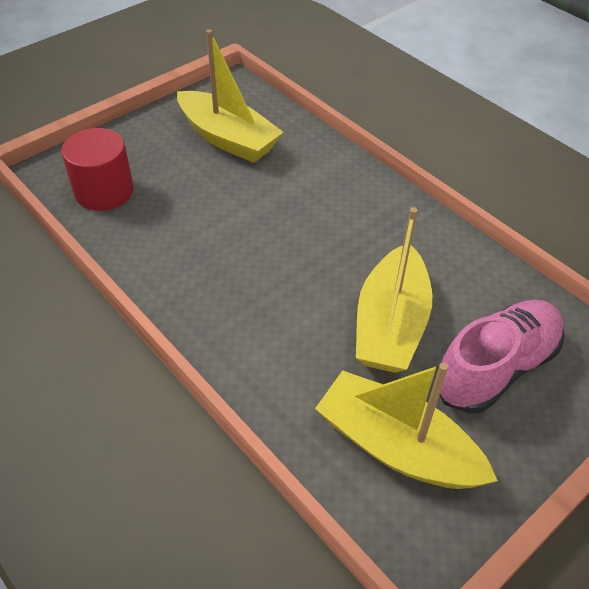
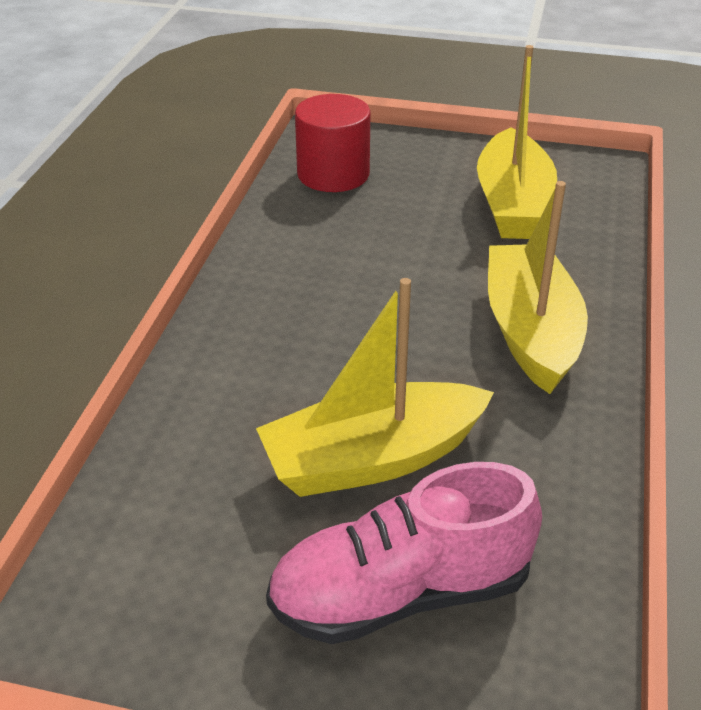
camera: 55 degrees right, 10 degrees down
yellow boat [315,362,497,489] -> yellow boat moved to [488,181,588,394]
pink shoe [434,300,565,413] -> pink shoe turned 150 degrees clockwise [266,462,542,644]

